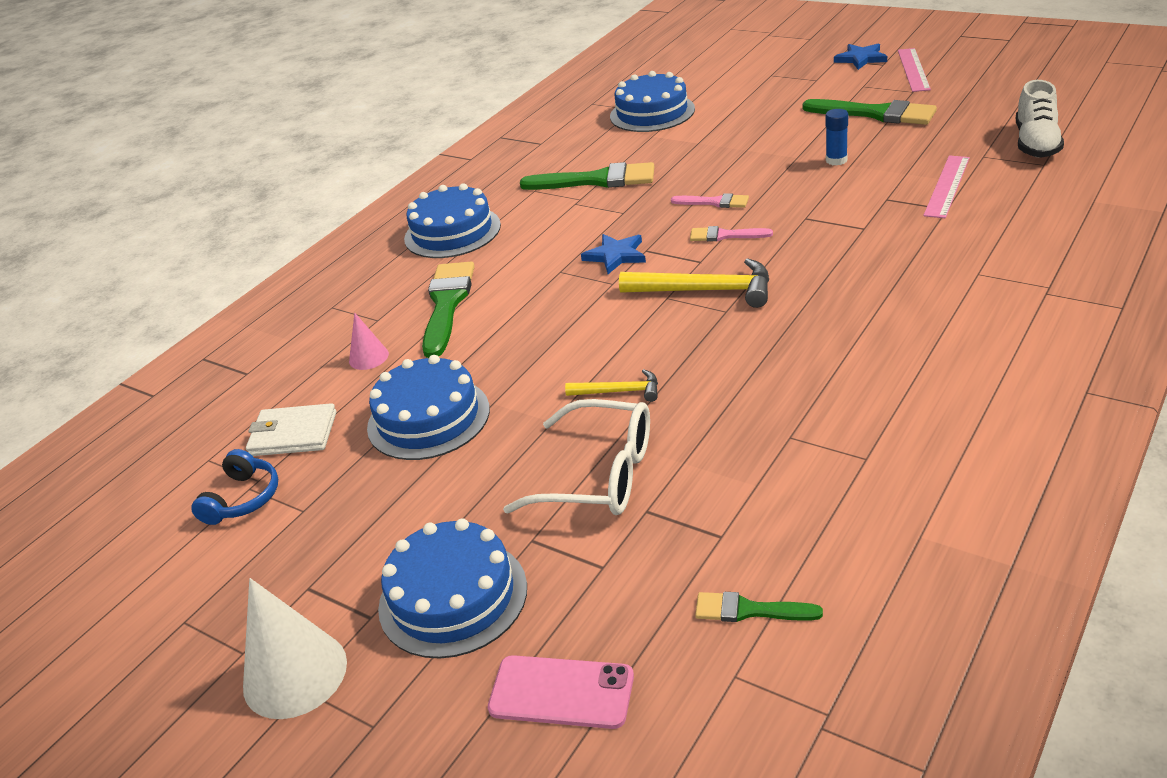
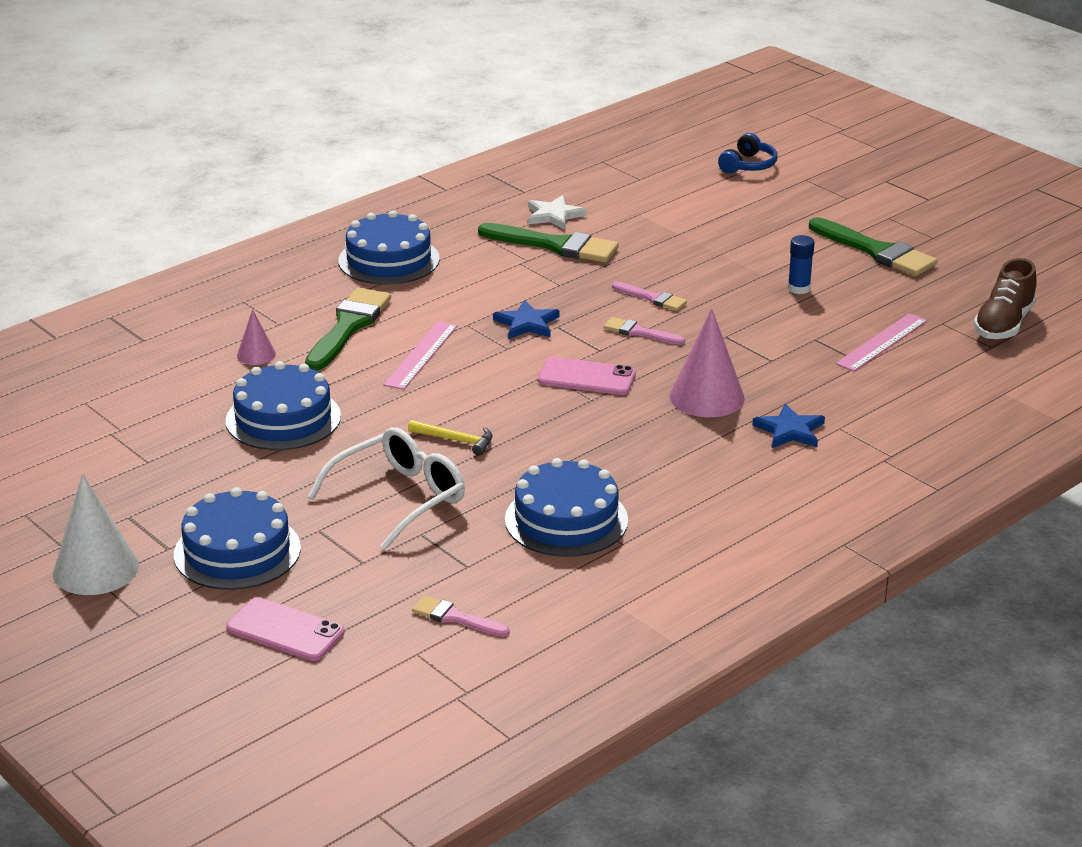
camera: 10 degrees right, 5 degrees down
blue headphones [191,449,278,525] -> blue headphones moved to [718,133,778,173]
white wallet [246,403,336,456] -> none
white glasses [503,399,650,515] -> white glasses turned 75 degrees counterclockwise [307,427,465,550]
blue cake [610,71,695,132] -> blue cake moved to [505,458,628,557]
yellow hammer [619,258,769,308] -> pink phone [538,357,636,395]
green brush [695,592,823,622] -> pink brush [412,596,509,637]
blue star [834,43,887,70] -> blue star moved to [752,403,825,448]
pink ruler [898,48,931,92] -> pink ruler moved to [383,321,458,390]
white shoe [1016,80,1064,158] -> brown shoe [974,258,1037,339]
none -> white star [528,195,586,230]
none -> pink cone [670,308,745,417]

